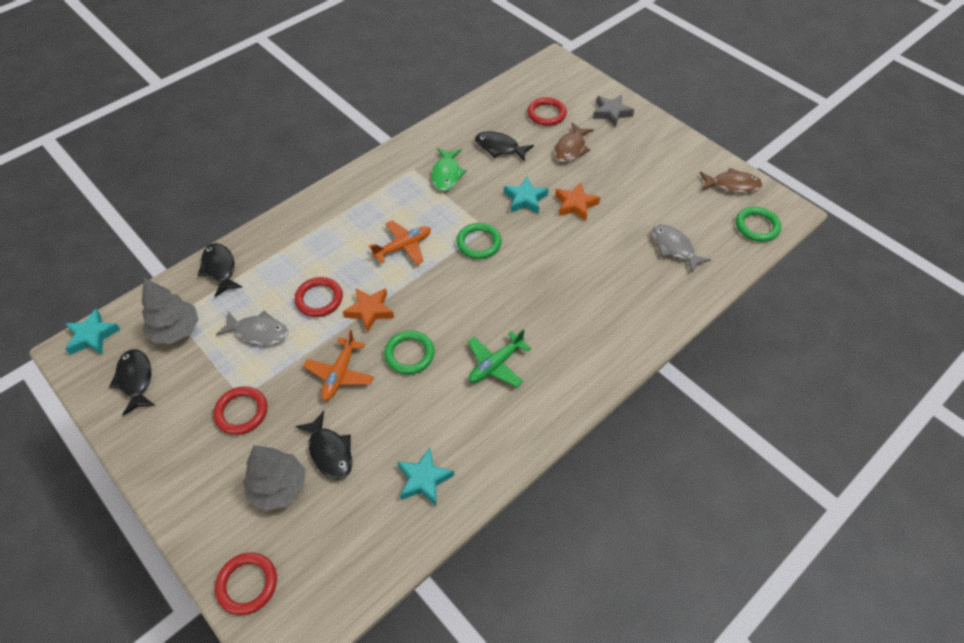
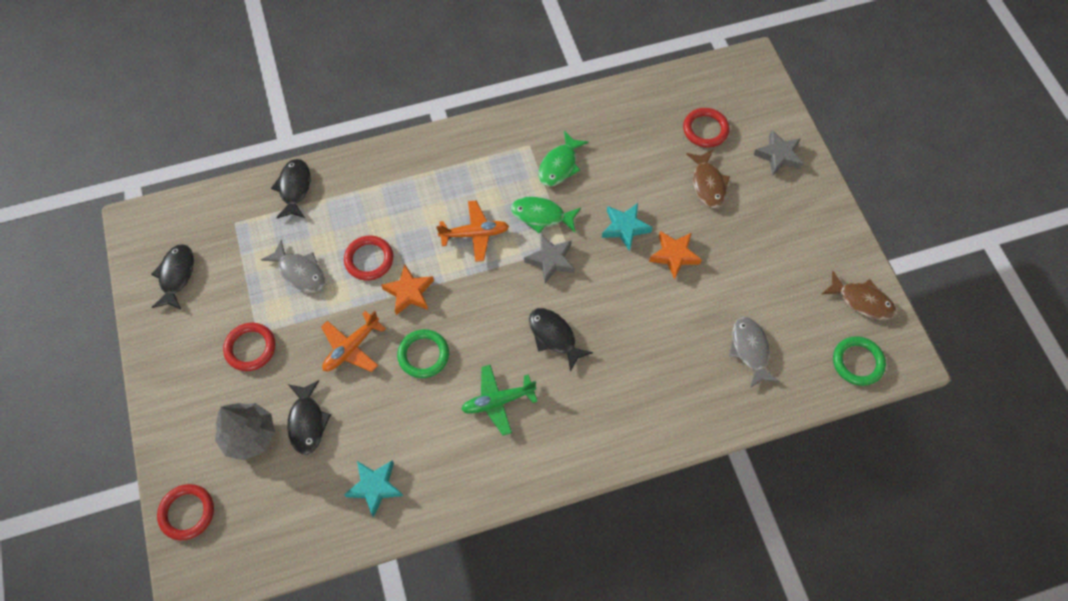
camera: 25 degrees right, 10 degrees up
turquoise star [65,309,121,355] -> none
grey tree [141,278,199,344] -> none
green ring [456,223,502,259] -> grey star [524,234,575,283]
black fish [475,131,534,161] -> black fish moved to [529,308,593,372]
brown fish [554,123,594,163] -> brown fish turned 60 degrees counterclockwise [686,150,730,208]
none -> green fish [511,197,581,234]

